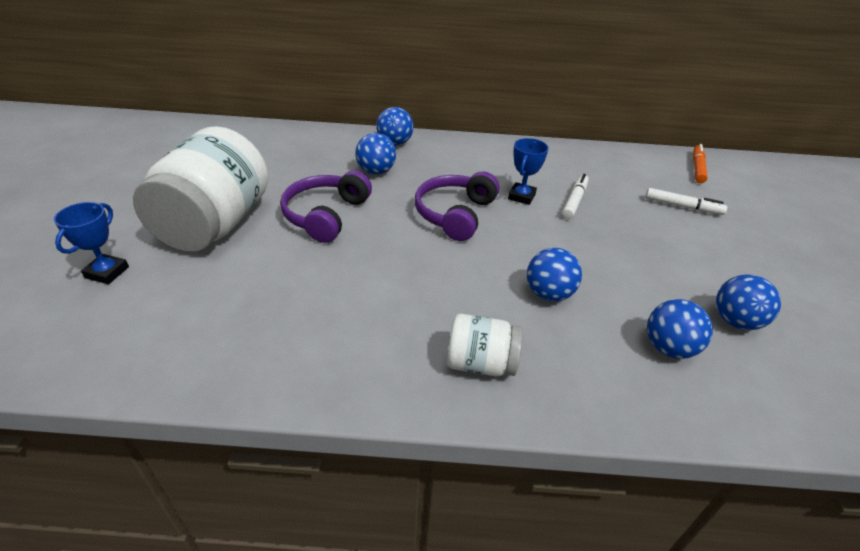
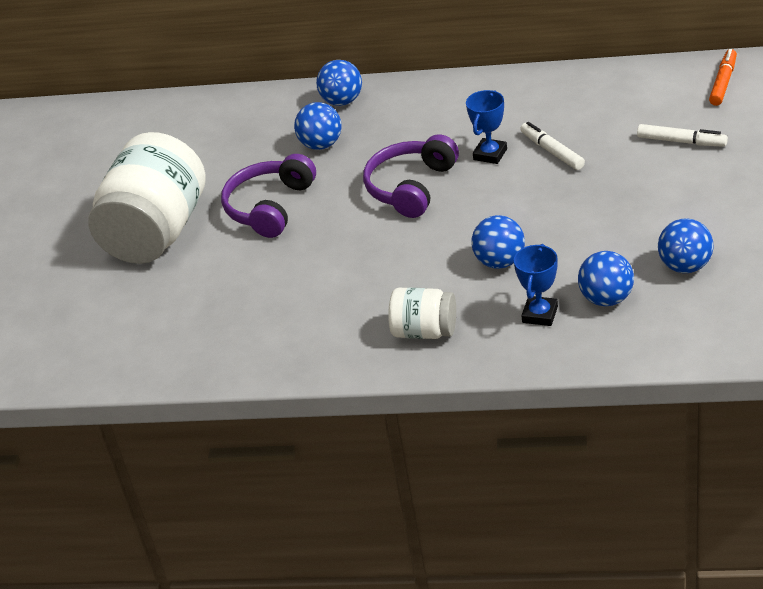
camera: 10 degrees right, 0 degrees up
blue trophy [54,202,129,284] -> blue trophy moved to [514,244,558,326]
white marker [562,174,589,219] -> white marker turned 60 degrees counterclockwise [520,122,585,170]

